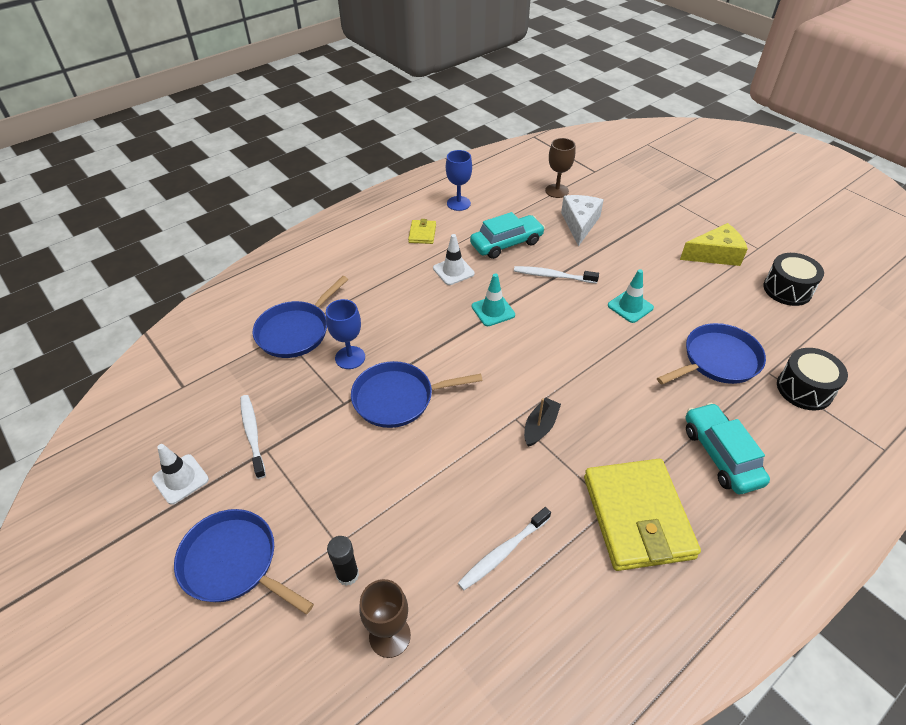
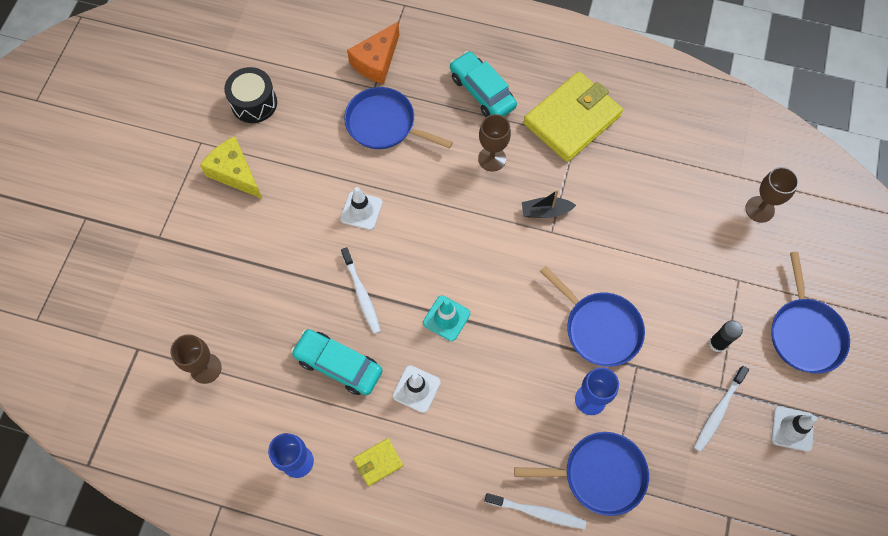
camera: 125 degrees left, 20 degrees up
black glue stick [327,536,359,586] -> black glue stick moved to [709,320,743,352]
white toothbrush [458,507,551,590] -> white toothbrush moved to [485,493,587,529]
white cheese [561,195,604,246] -> none
turquoise traffic cone [608,269,654,323] -> white traffic cone [340,187,383,230]
turquoise car [686,403,770,494] -> turquoise car turned 105 degrees clockwise [449,51,517,117]
black drum [777,348,848,411] -> orange cheese [347,22,399,84]
none -> brown goblet [478,114,511,172]

